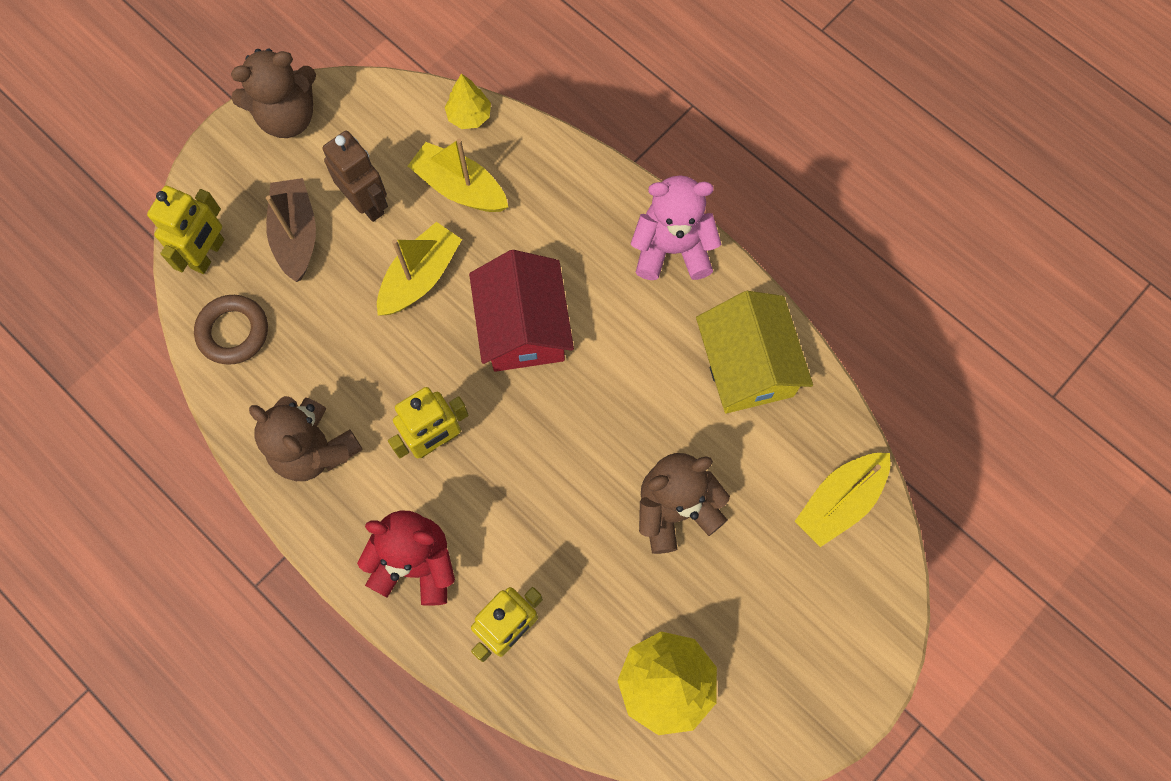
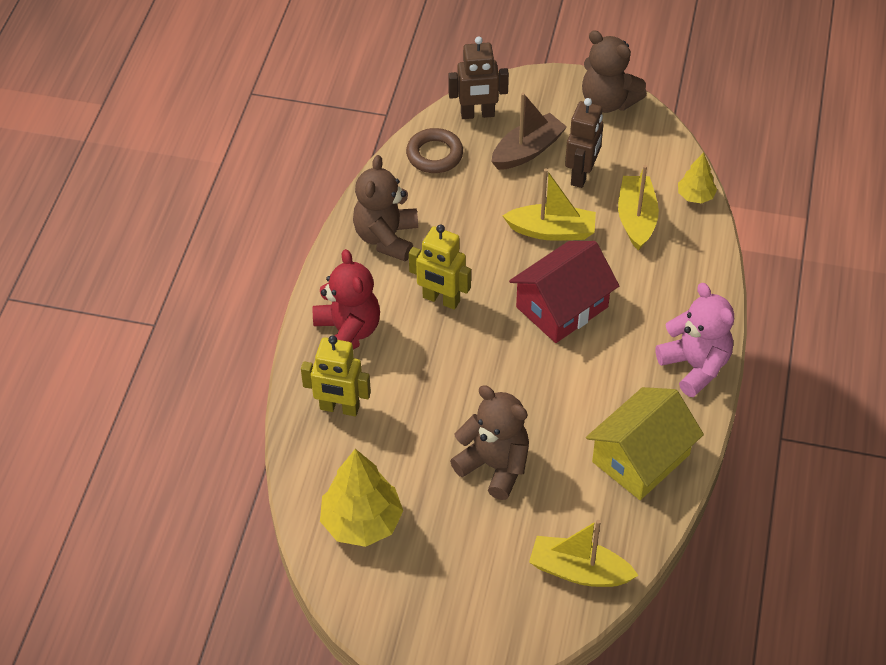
camera: 60 degrees right, 20 degrees down
yellow robot [147,186,225,274] -> brown robot [448,36,509,119]

